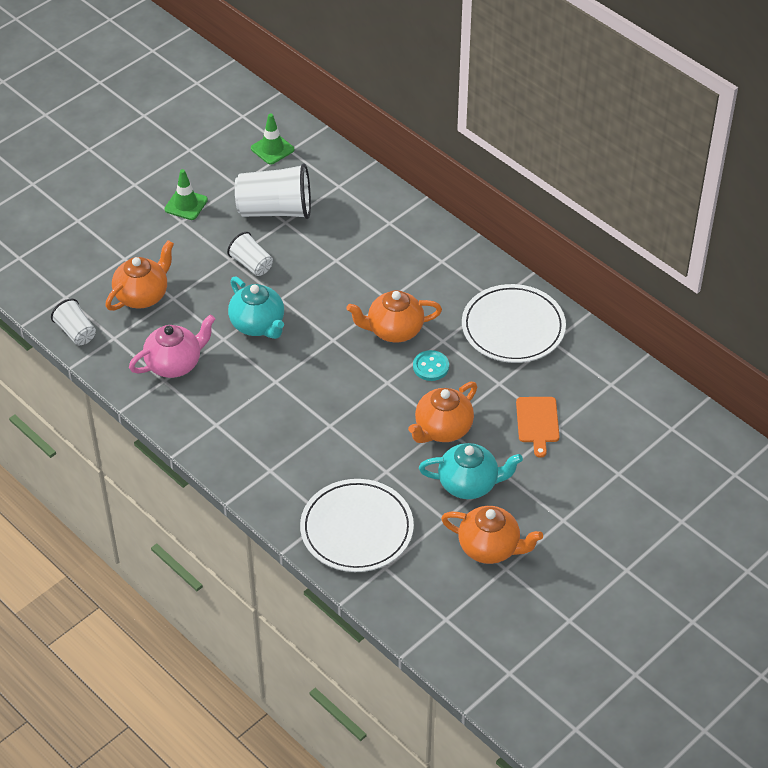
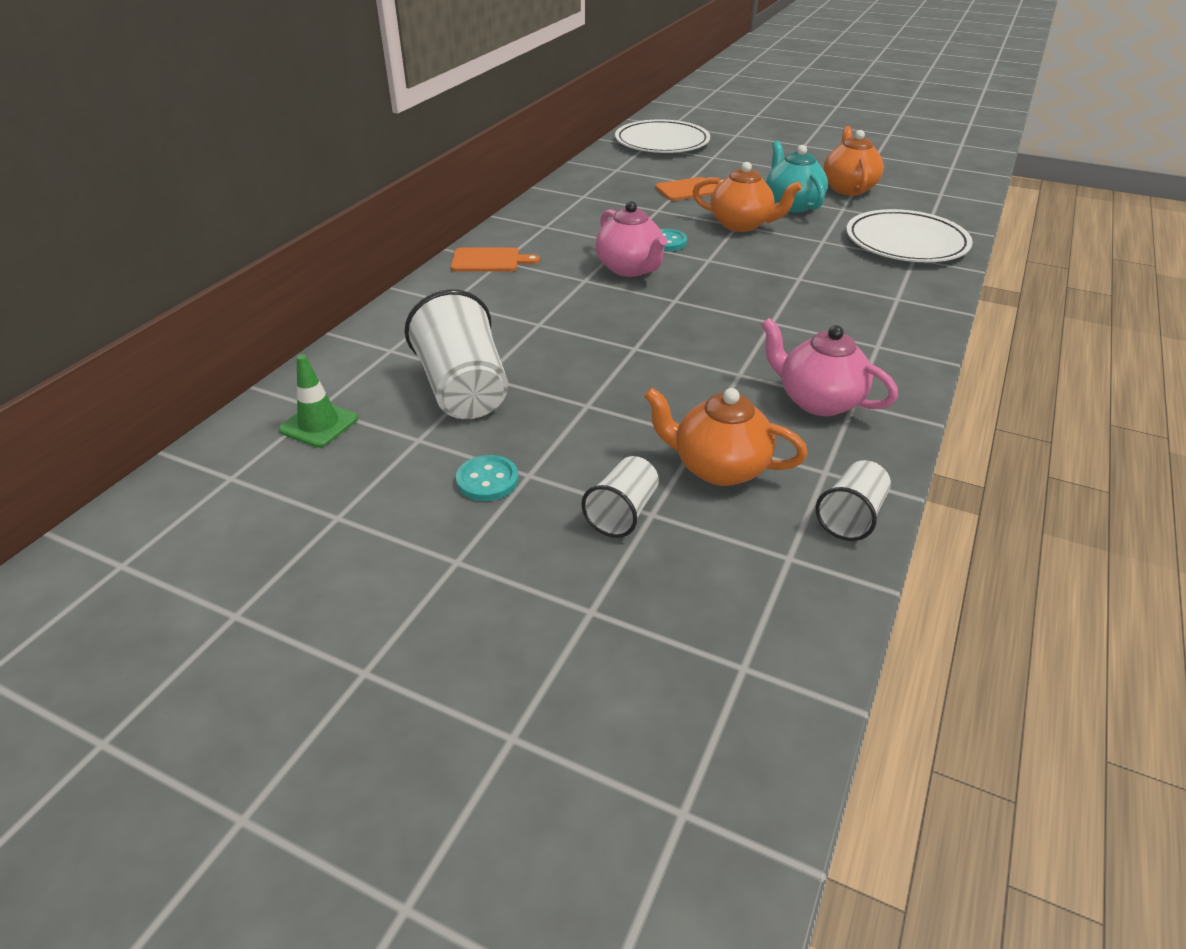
camera: 110 degrees left, 10 degrees down
green traffic cone [164,169,208,220] -> turquoise button [456,455,519,501]
white cup [227,232,273,276] -> white cup moved to [582,456,659,538]
turquoise teapot [228,276,284,339] -> none
orange teapot [346,290,442,343] -> pink teapot [595,201,667,277]
white plate [462,284,566,363] -> white plate moved to [615,119,710,153]
none -> orange cutting board [451,247,540,272]

